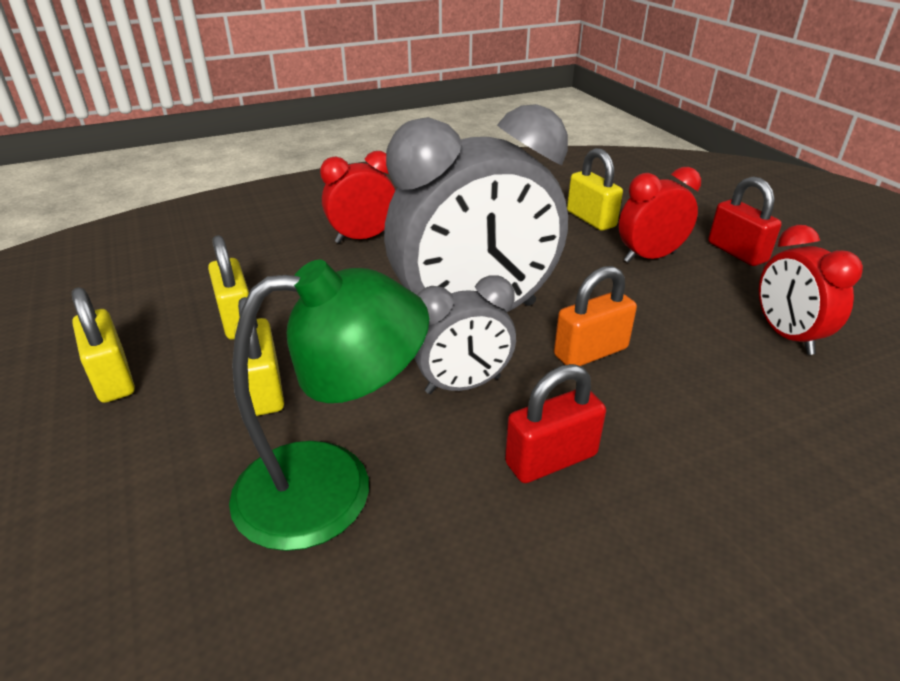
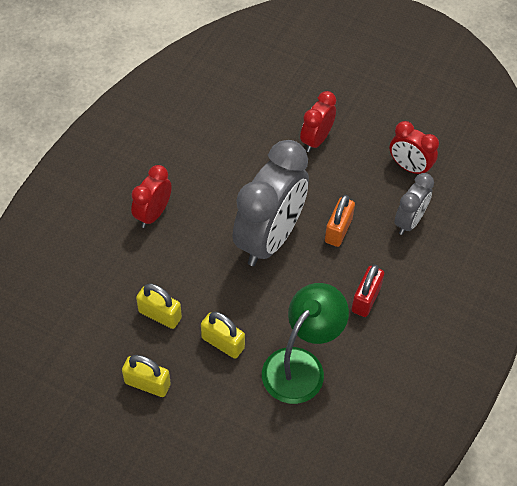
camera: 40 degrees left, 20 degrees up
grey clock [414,275,516,394] -> grey clock moved to [394,173,434,235]
yellow padlock [567,148,623,231] -> none
red padlock [708,176,782,266] -> none

